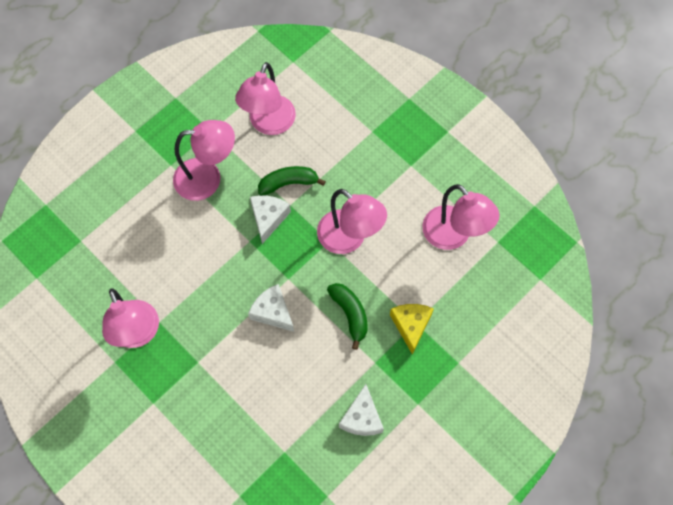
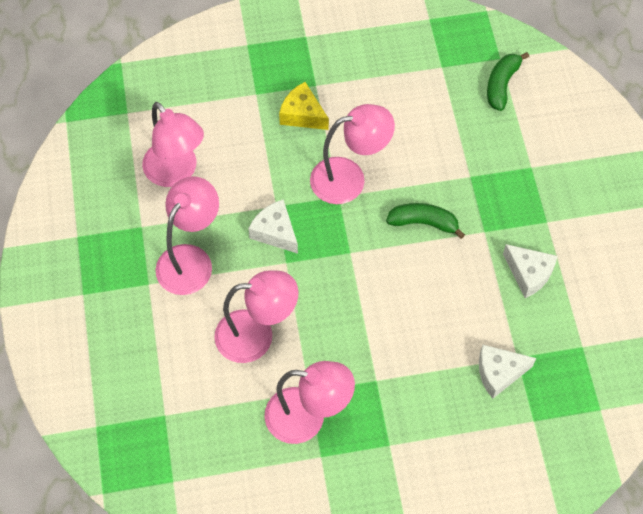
camera: 55 degrees left, 5 degrees down
white cheese [248,284,294,332] -> white cheese moved to [479,345,536,399]
green banana [258,166,326,195] -> green banana moved to [487,52,529,111]
yellow cheese [390,304,434,354] -> yellow cheese moved to [279,82,329,130]
pink lamp [423,184,500,250] -> pink lamp moved to [214,270,299,363]

